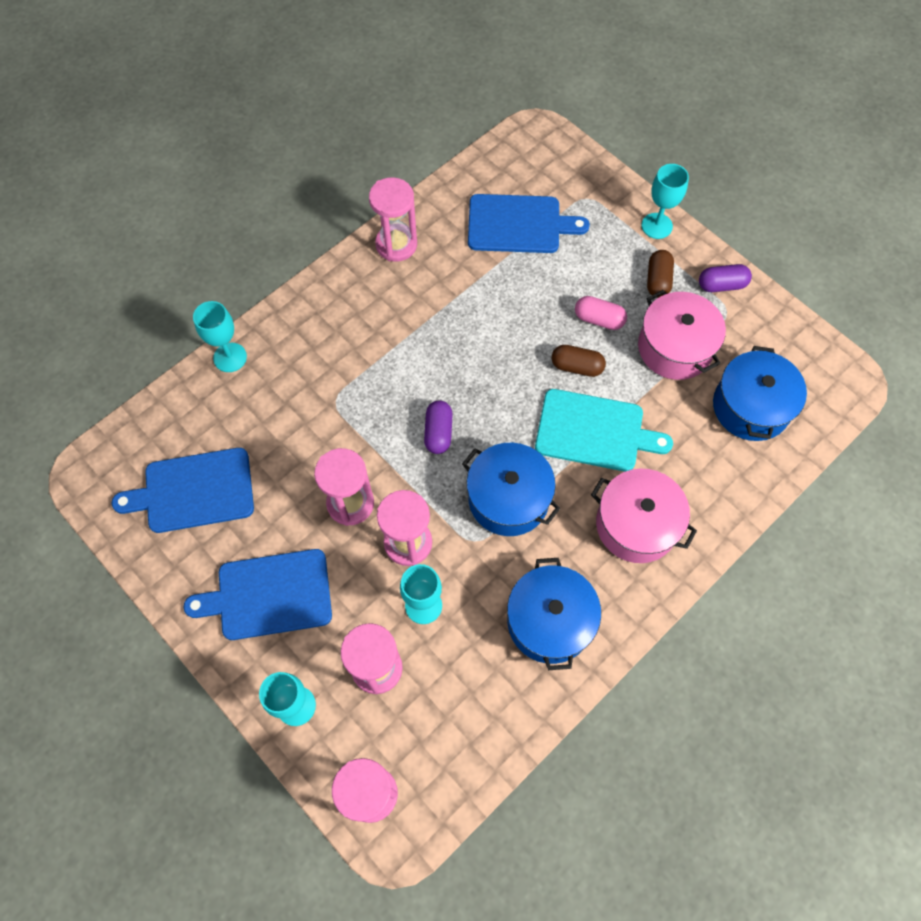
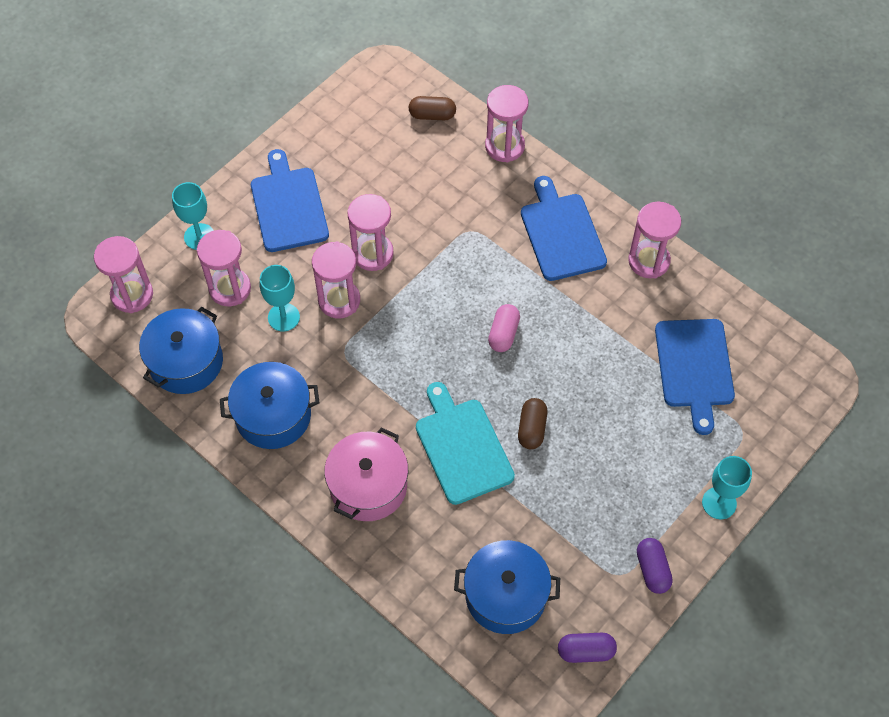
camera: 85 degrees right, 5 degrees down
blue cutting board [112,448,254,533] -> blue cutting board moved to [521,176,607,281]
turquoise goblet [193,301,247,372] -> pink hourglass [485,85,528,163]
purple capsule [424,401,453,454] -> purple capsule moved to [558,633,617,663]
blue pot [462,443,560,536] -> blue pot moved to [139,307,223,394]
turquoise cutting board [535,389,673,472] -> turquoise cutting board turned 150 degrees clockwise [416,382,515,505]
pink capsule [575,296,627,330] -> pink capsule moved to [488,304,520,352]
pink pot [638,290,726,380] -> none
brown capsule [647,250,674,298] -> brown capsule moved to [409,96,456,120]

